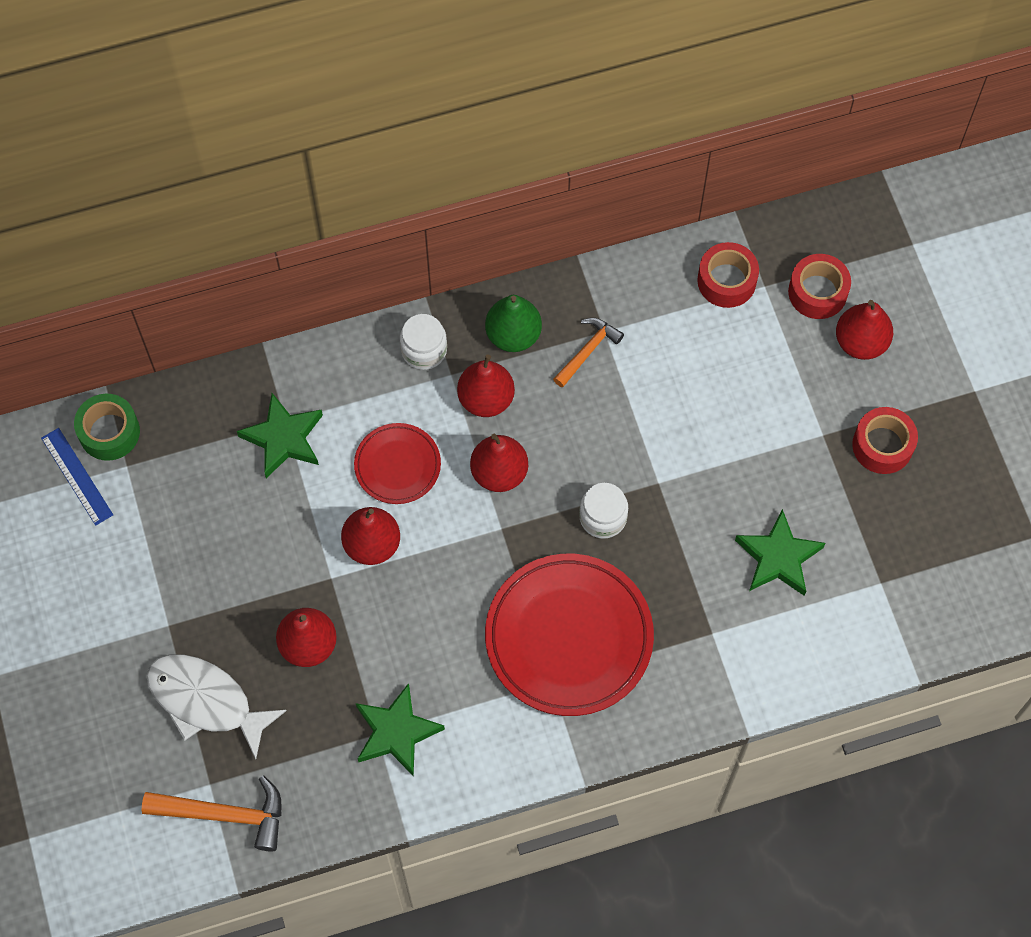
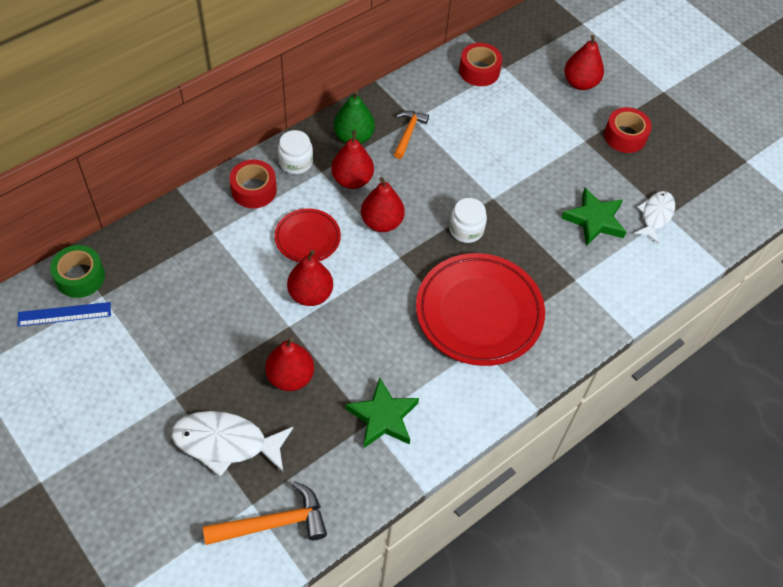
camera: 25 degrees left, 10 degrees down
blue ruler [41,428,113,526] -> blue ruler turned 45 degrees counterclockwise [17,302,111,327]
green star [237,393,323,478] -> none
red tape [788,254,851,319] -> red tape moved to [229,159,277,208]
none -> white fish [634,191,675,244]

